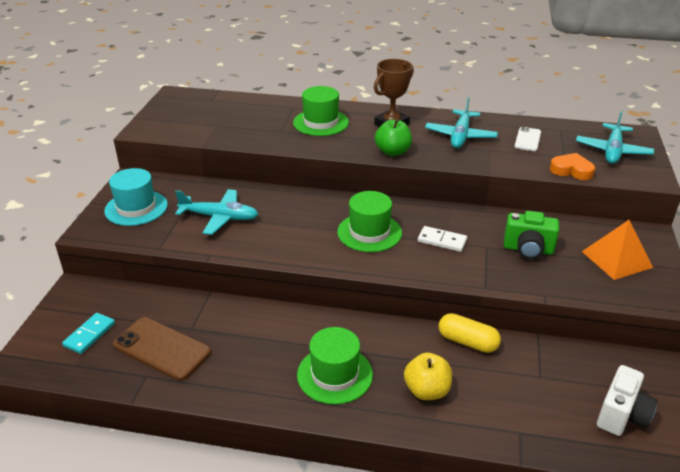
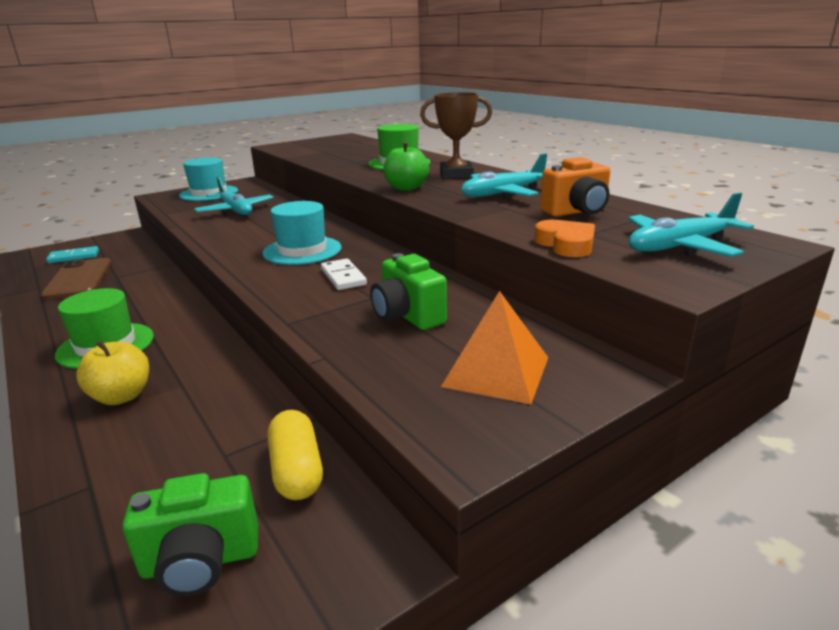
camera: 45 degrees right, 10 degrees down
green hat [337,191,402,252] -> turquoise hat [262,201,342,265]
yellow capsule [438,313,501,353] -> yellow capsule moved to [268,410,323,500]
white phone [514,127,541,151] -> orange camera [540,157,610,217]
white camera [597,365,658,436] -> green camera [122,473,258,596]

